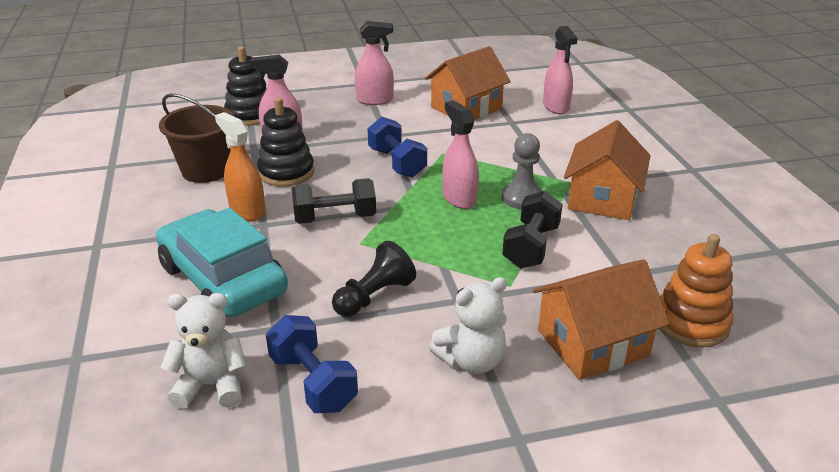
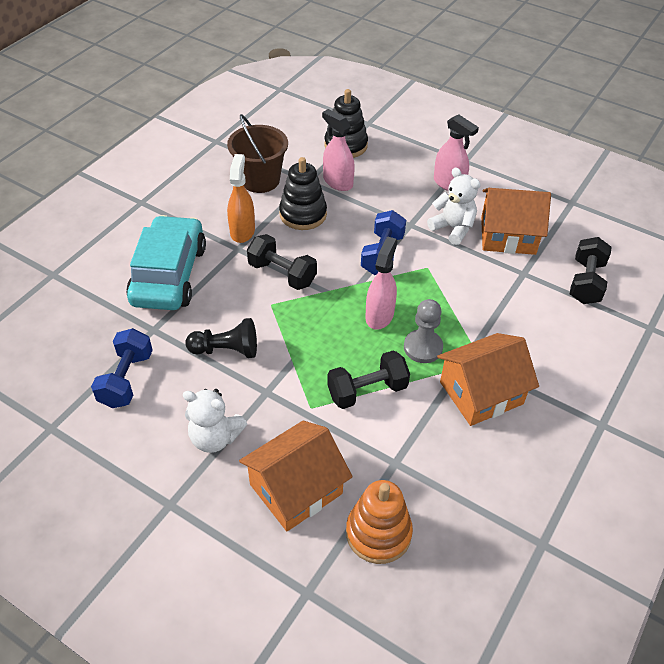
camera: 45 degrees right, 15 degrees up
white teddy bear [160,293,247,409] -> white teddy bear moved to [427,168,481,245]
orange house [533,259,670,380] -> orange house turned 60 degrees counterclockwise [239,421,352,531]
pink spray bottle [543,26,578,114] -> black dumbbell [570,237,612,304]

